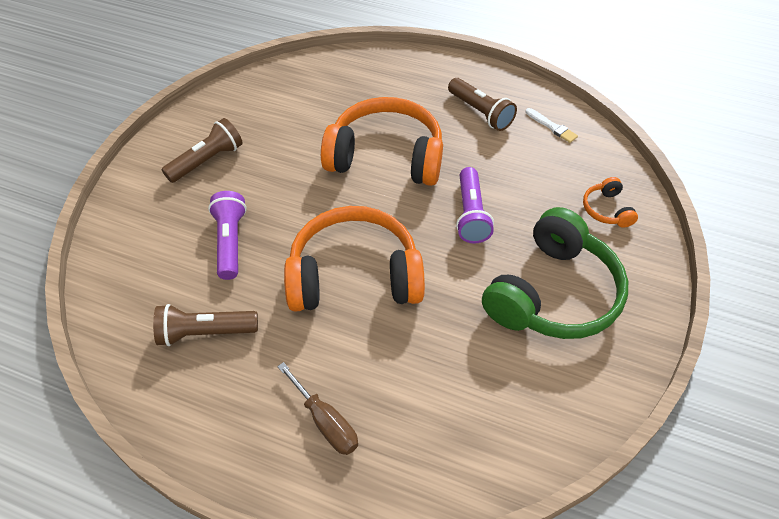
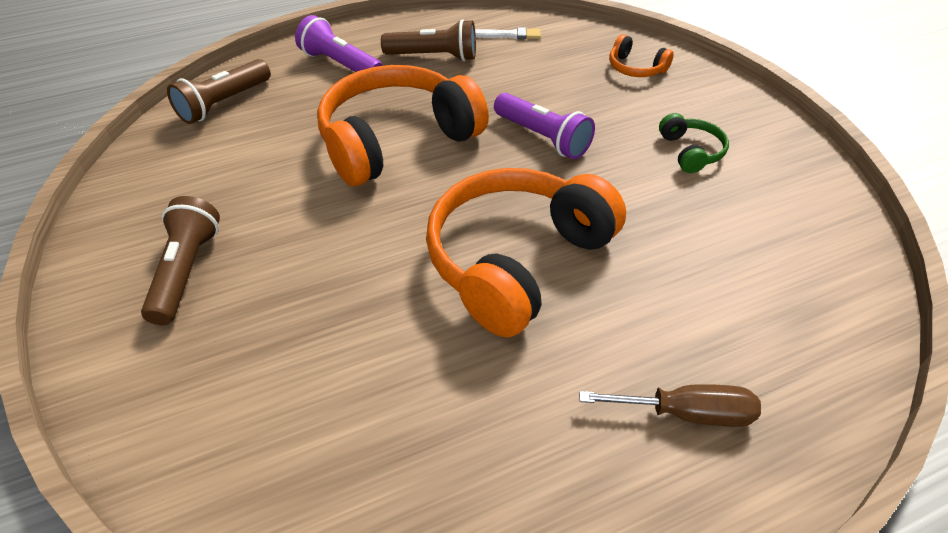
camera: 45 degrees left, 5 degrees down
brown flashlight [153,304,258,346] -> brown flashlight moved to [167,59,271,124]
purple flashlight [208,191,247,280] -> purple flashlight moved to [295,15,383,72]
green headphones [482,207,628,339] -> green headphones [659,113,729,173], size x0.43

